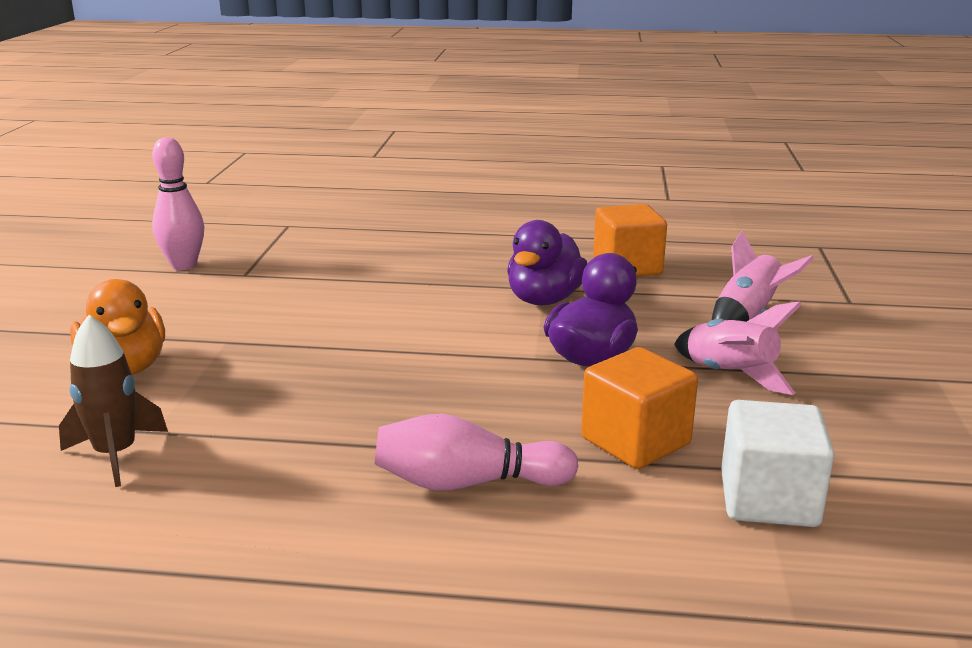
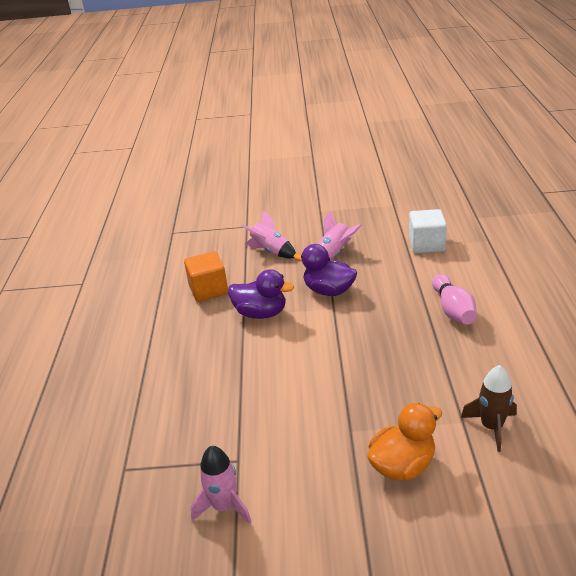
camera: 95 degrees left, 10 degrees up
pink bowling pin [152,137,204,270] -> pink rocket [191,446,251,524]
orange cube [581,347,698,469] -> none

